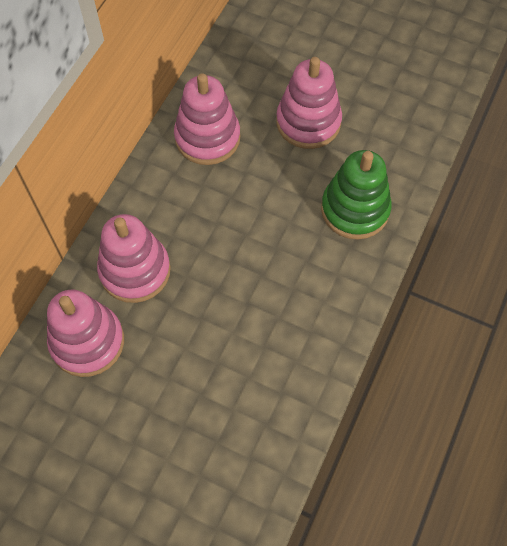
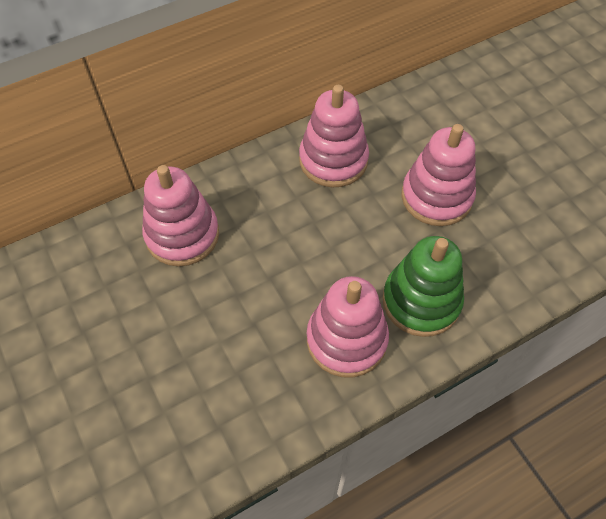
camera: 35 degrees right, 5 degrees down
pink stacking toy [47,290,124,377] -> pink stacking toy moved to [307,276,389,378]

